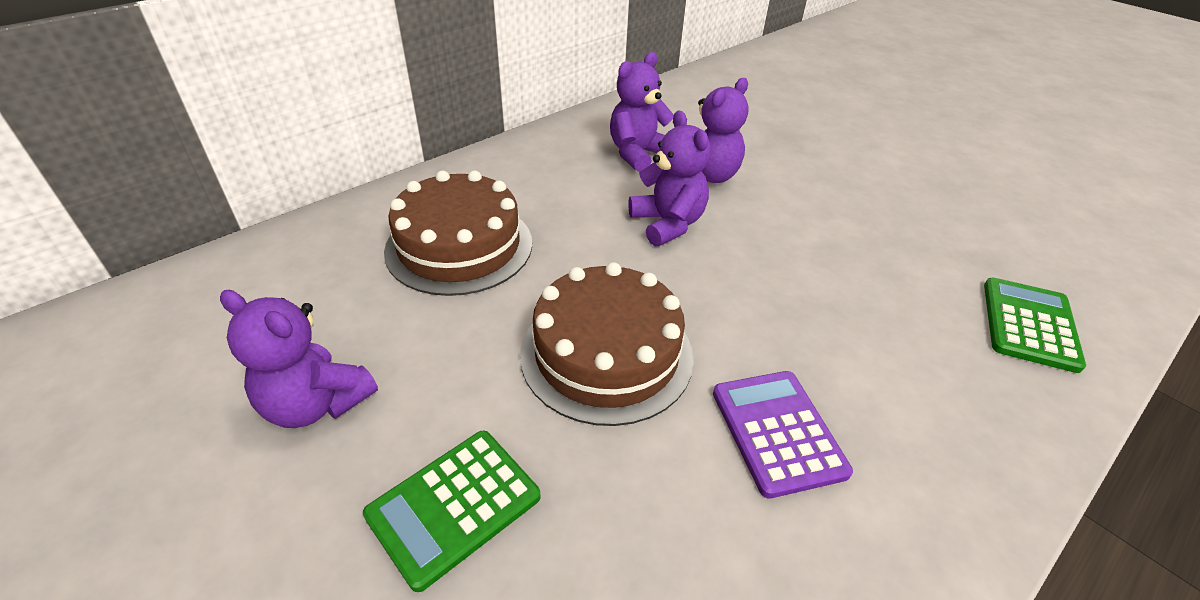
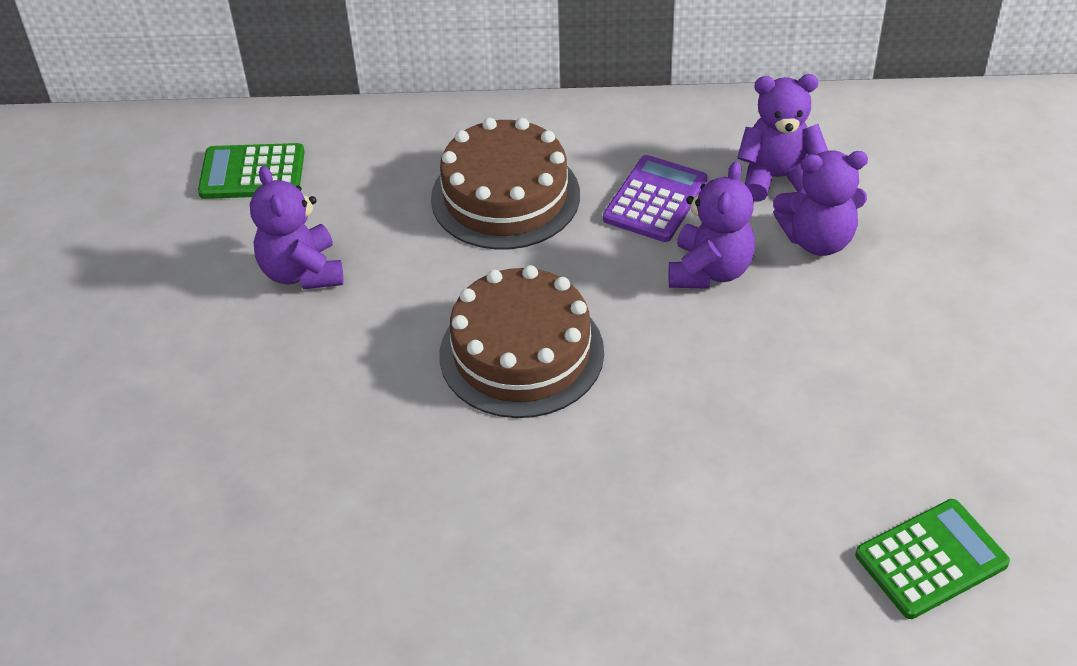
camera: 45 degrees right, 5 degrees up
green calculator [363,431,541,592] -> green calculator moved to [198,143,305,199]
purple calculator [713,371,853,499] -> purple calculator moved to [603,155,707,242]

